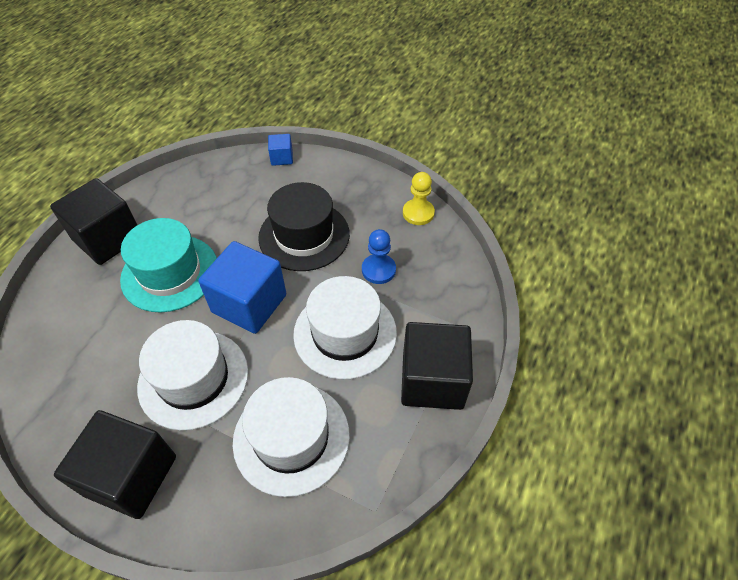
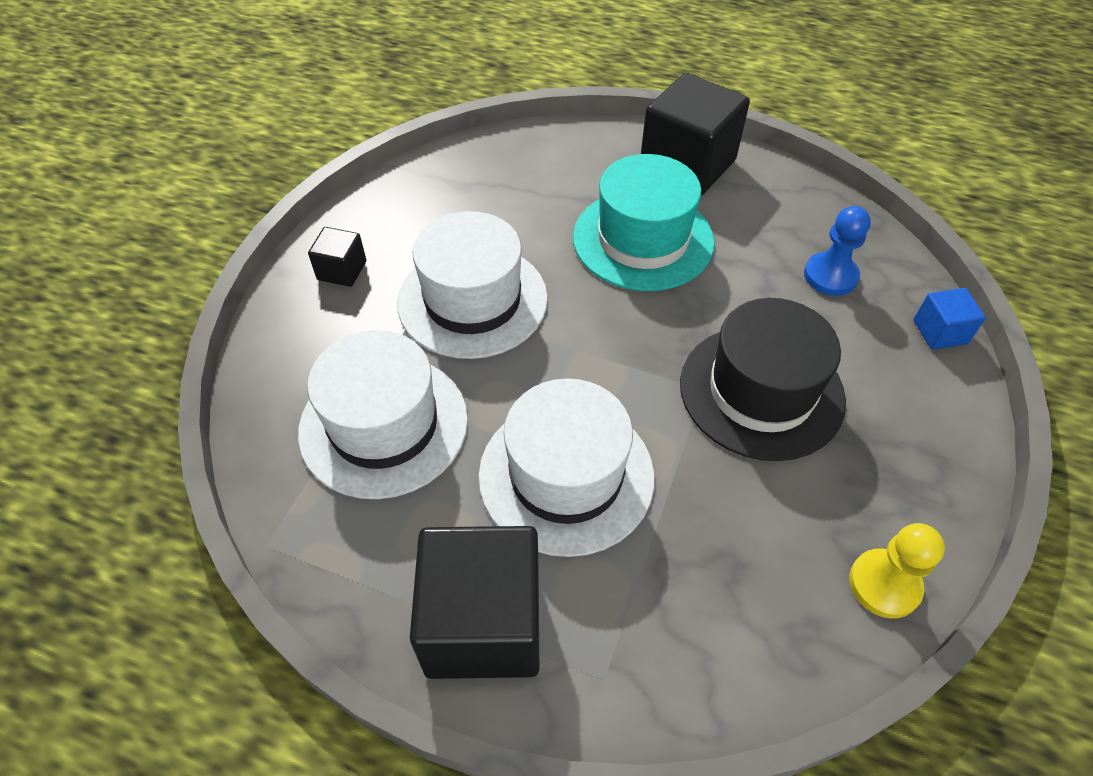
camera: 85 degrees right, 0 degrees up
black cube [54,410,176,519] -> black cube [308,227,366,287], size x0.48
blue cube [198,241,286,334] -> none
blue pawn [362,229,396,284] -> blue pawn moved to [804,206,871,296]

